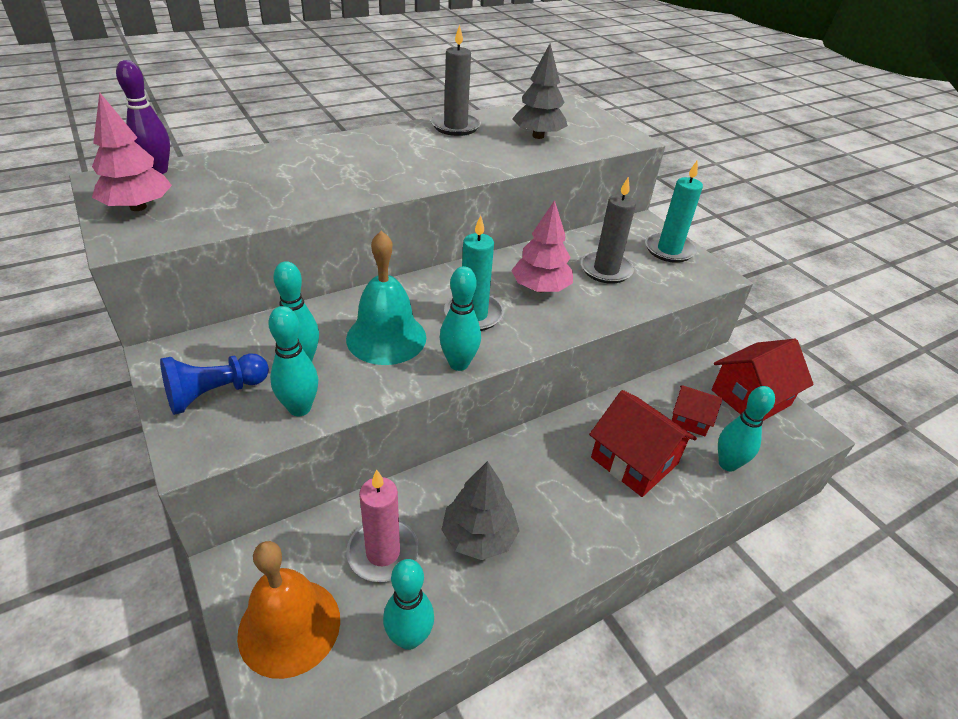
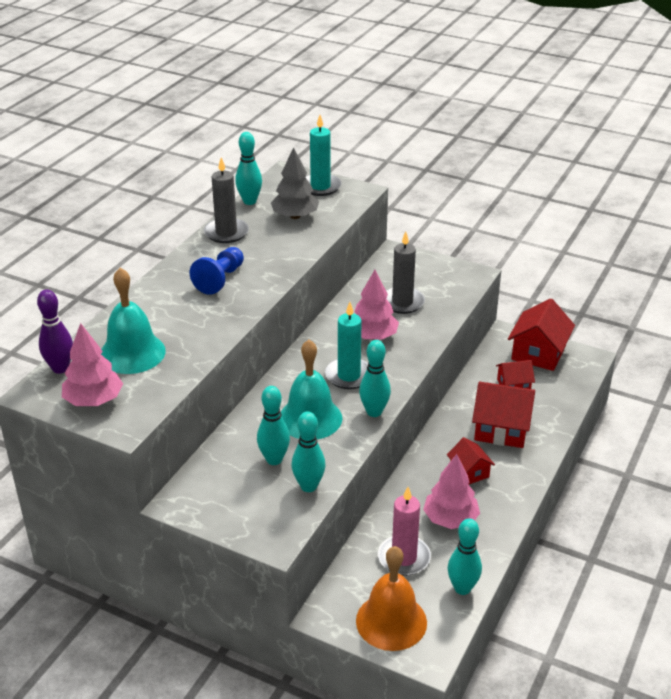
camera: 30 degrees left, 5 degrees down
blue pawn [160,354,269,415] -> blue pawn moved to [190,247,244,295]
grey tree [441,461,520,560] -> pink tree [423,454,480,529]
turquoise candle [645,161,703,263] -> turquoise candle moved to [305,115,342,196]
turquoise bowling pin [718,386,775,472] -> turquoise bowling pin moved to [235,132,262,205]
none -> turquoise bell [101,267,166,374]
none -> red house [447,437,495,484]

